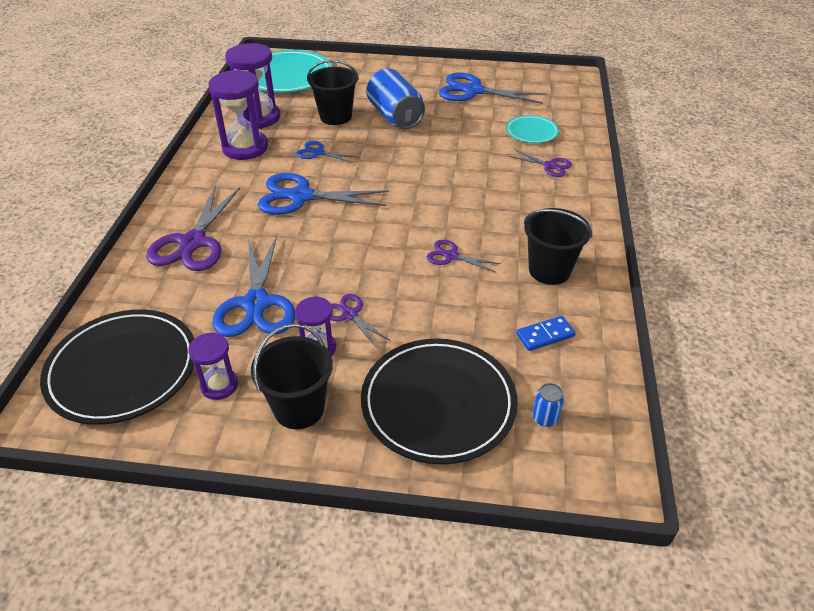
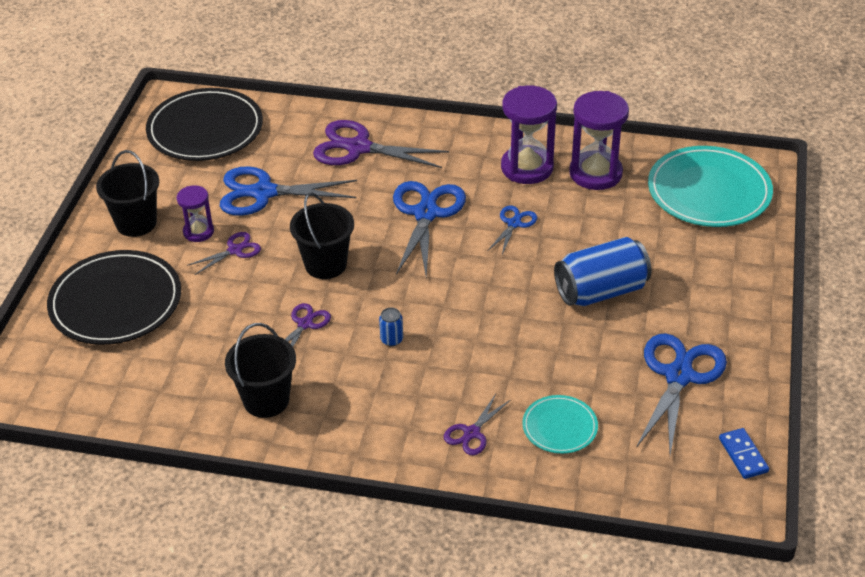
camera: 95 degrees right, 0 degrees up
purple hourglass [188,333,238,400] -> none
black bucket [307,60,359,125] -> black bucket moved to [290,193,354,279]
blue domino [516,316,576,351] -> blue domino moved to [719,428,769,479]
blue can [533,383,564,427] -> blue can moved to [379,308,403,346]

